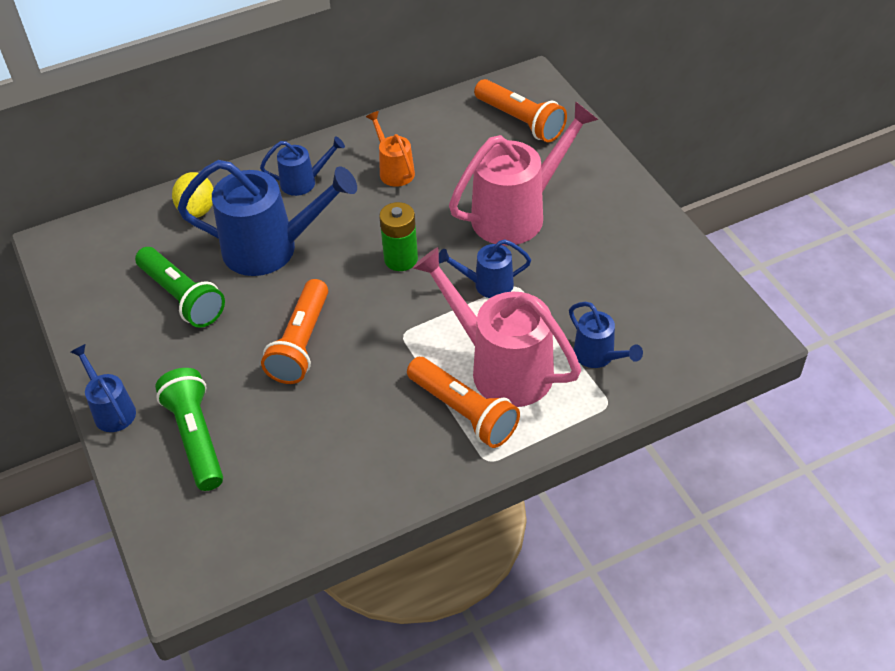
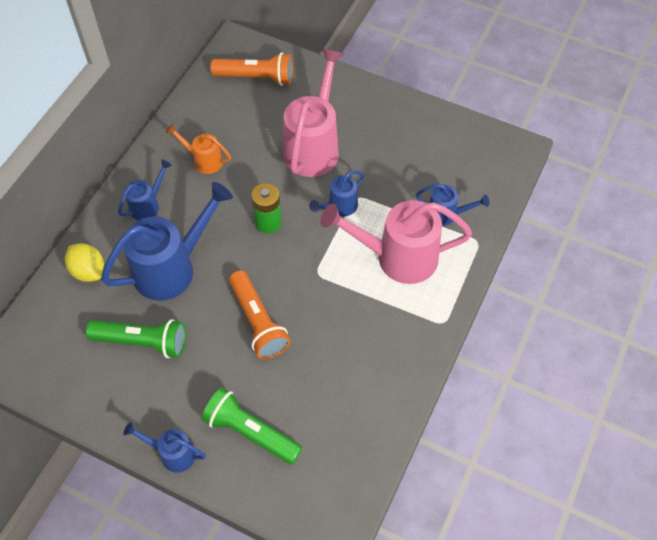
camera: 40 degrees left, 10 degrees up
orange flashlight [407,357,520,448] -> none

